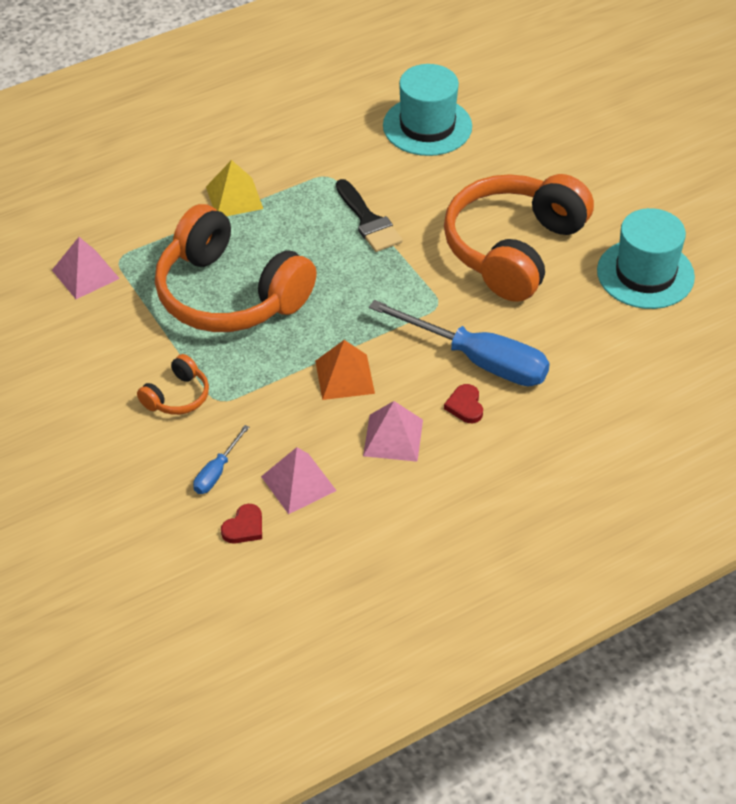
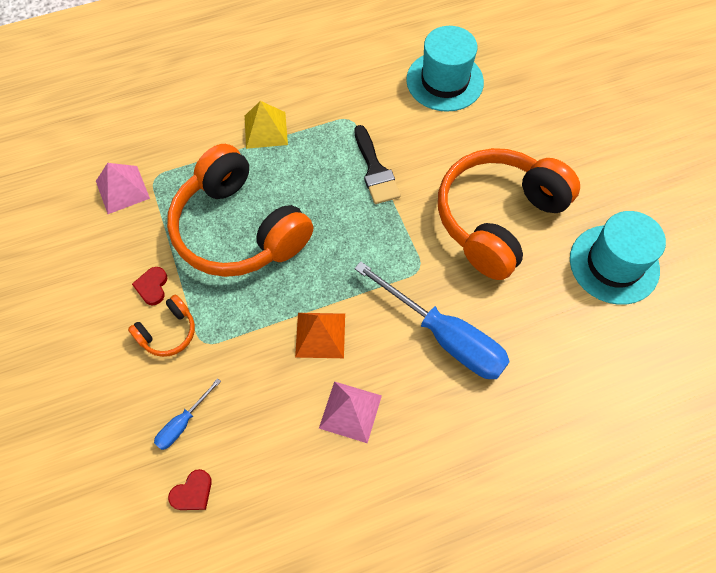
camera: 10 degrees right, 15 degrees up
pink pyramid [261,447,337,514] -> none
red heart [444,384,483,423] -> red heart moved to [132,267,167,305]

